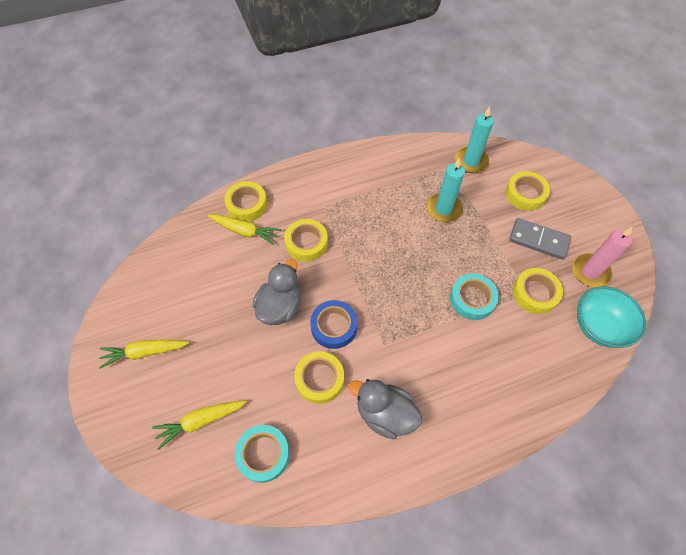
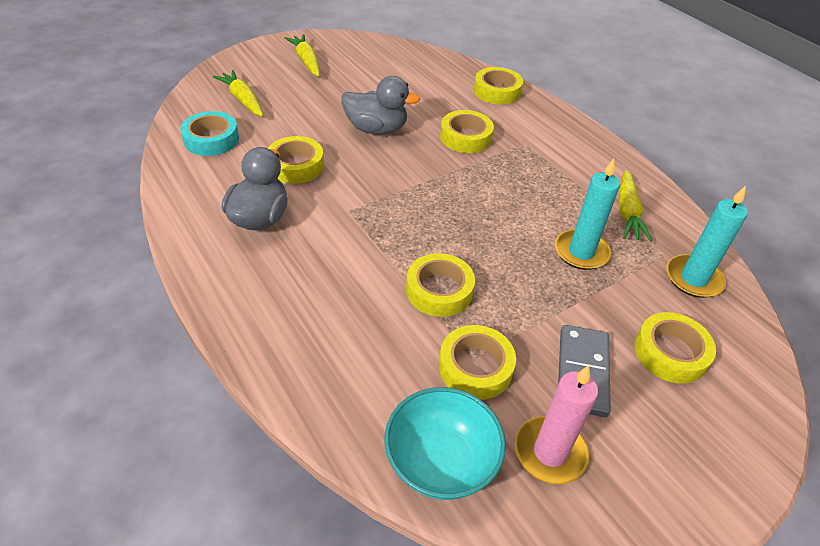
camera: 75 degrees right, 15 degrees down
yellow carrot [207,214,281,245] -> yellow carrot moved to [619,170,652,242]
blue tape [310,300,358,349] -> none
turquoise tape [450,274,499,320] -> yellow tape [406,253,475,317]

